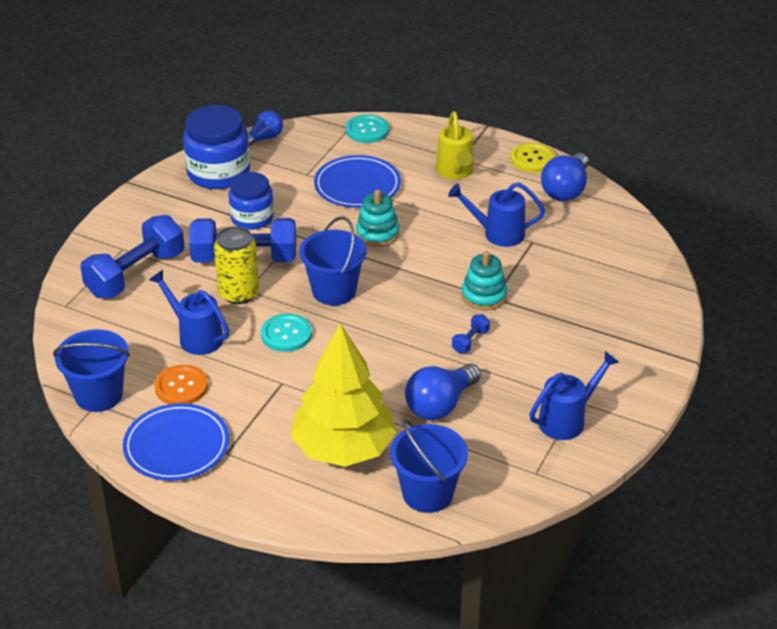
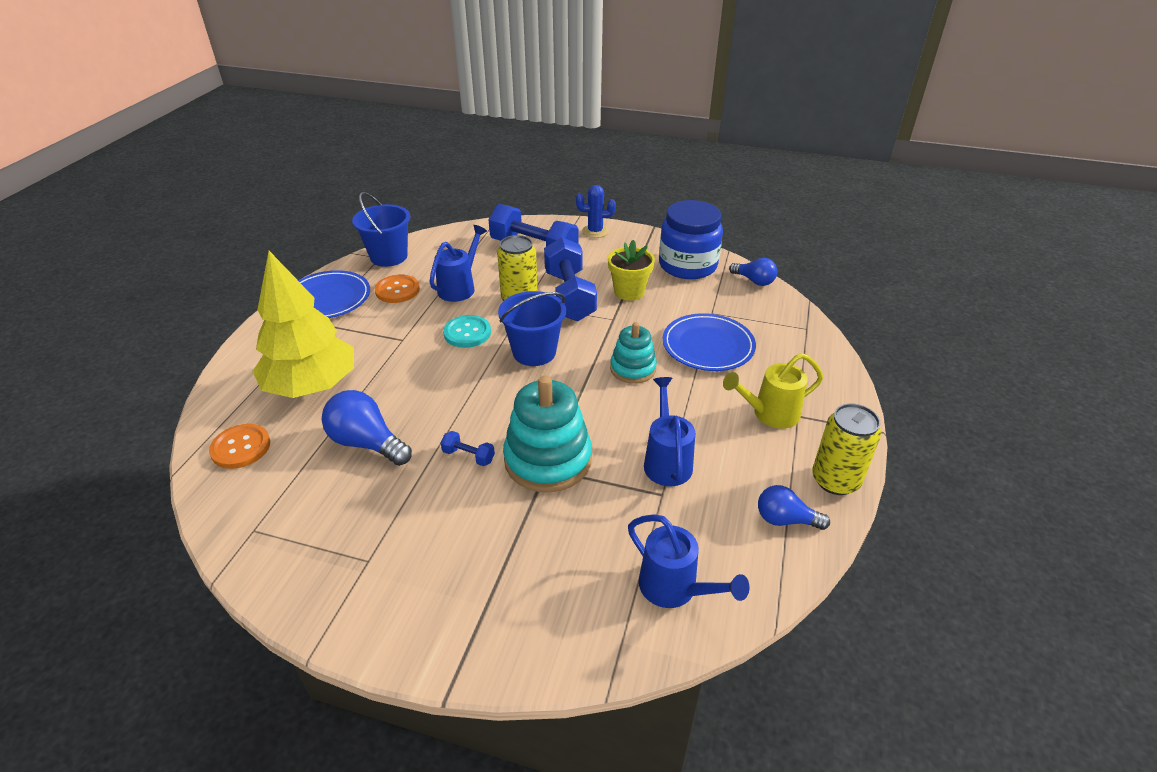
camera: 80 degrees right, 0 degrees up
blue jar [229,172,274,230] -> yellow flower pot [608,240,655,301]
turquoise button [346,114,389,143] -> none
blue bucket [390,420,468,513] -> orange button [209,424,270,469]
turquoise stacking toy [461,251,508,310] -> turquoise stacking toy [503,376,592,493], size x1.66
yellow button [510,143,555,172] -> yellow can [812,403,881,495]
blue watering can [530,351,619,440] -> blue watering can moved to [628,514,750,608]
blue light bulb [541,153,589,201] -> blue light bulb [758,485,830,530], size x0.65
none -> blue cactus [576,185,616,238]

